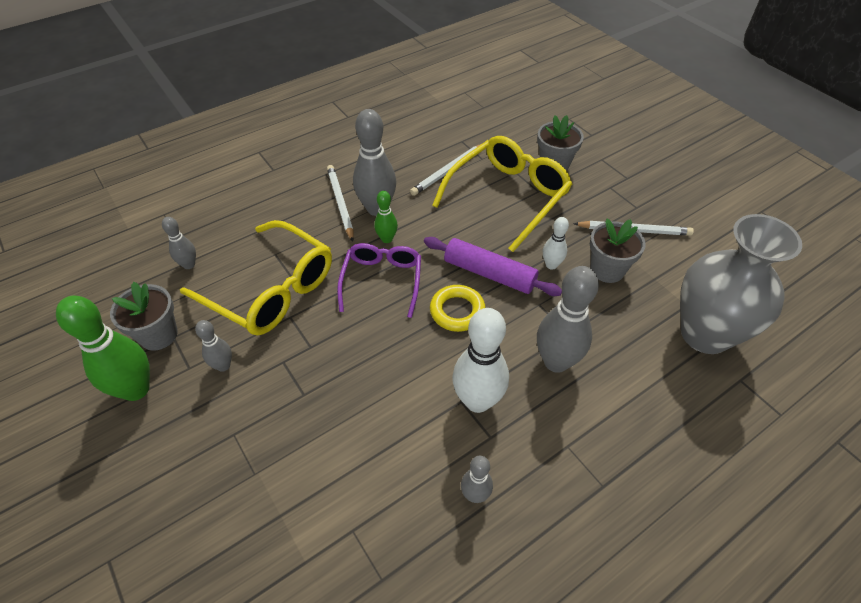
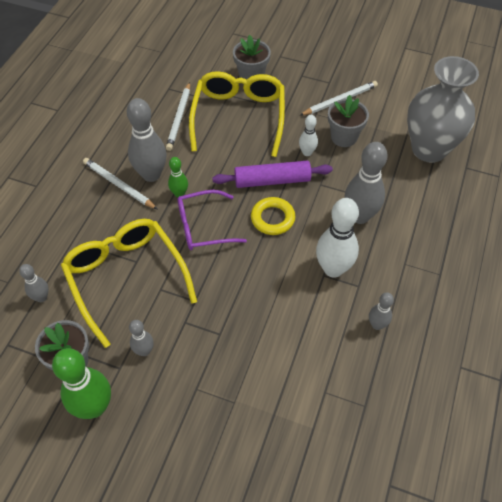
camera: 35 degrees left, 5 degrees up
yellow glasses [180,220,332,335] -> yellow glasses turned 120 degrees counterclockwise [61,219,197,348]
purple glasses [337,243,421,318] -> purple glasses turned 75 degrees counterclockwise [178,190,247,250]

